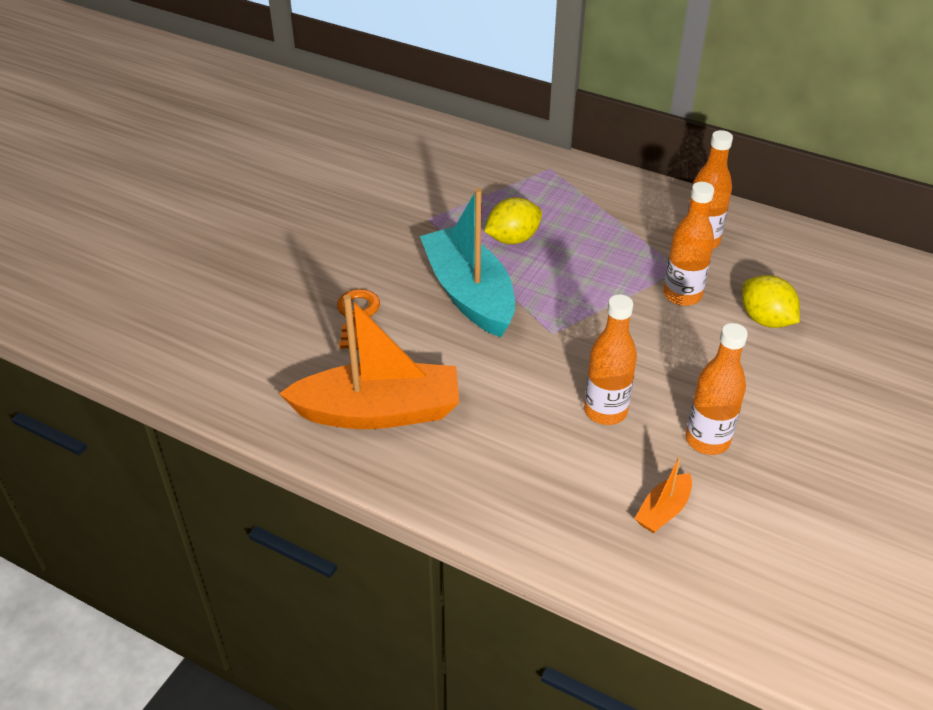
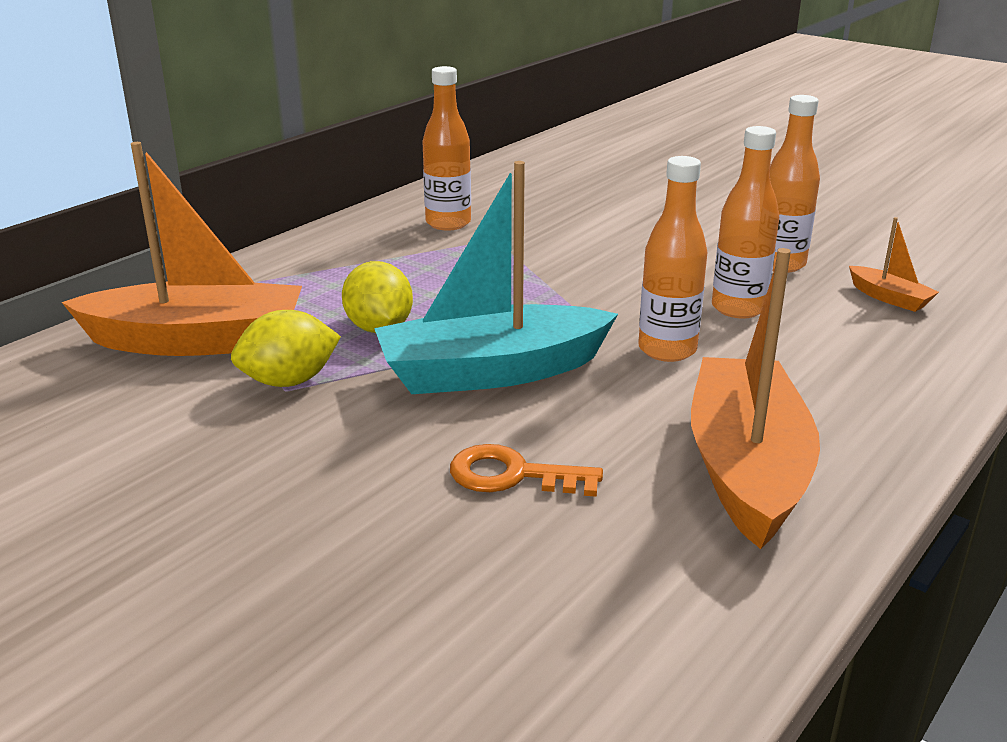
camera: 80 degrees left, 15 degrees down
orange bottle [663,182,714,306] -> orange bottle moved to [638,156,708,362]
yellow lemon [742,275,800,328] -> yellow lemon moved to [231,310,341,387]
none -> orange boat [62,142,302,356]

